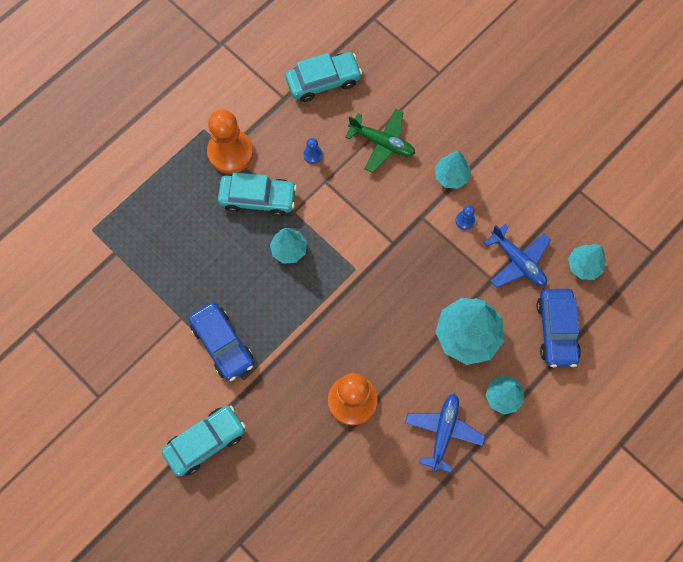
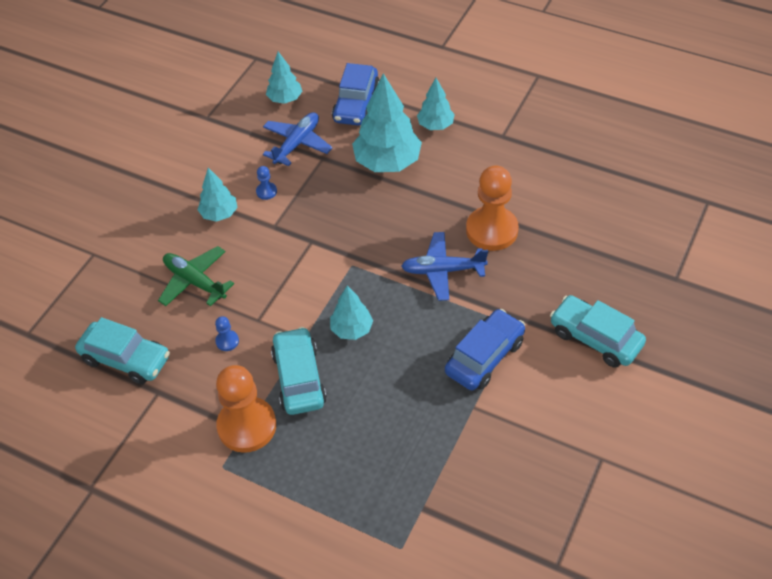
camera: 105 degrees left, 20 degrees down
turquoise car [285,52,362,102] -> turquoise car turned 150 degrees clockwise [75,317,170,384]
green plane [345,109,415,173] -> green plane turned 60 degrees counterclockwise [158,246,234,306]
blue plane [405,393,485,473] -> blue plane moved to [401,232,488,301]
blue car [537,289,581,367] -> blue car turned 120 degrees clockwise [332,63,379,126]

